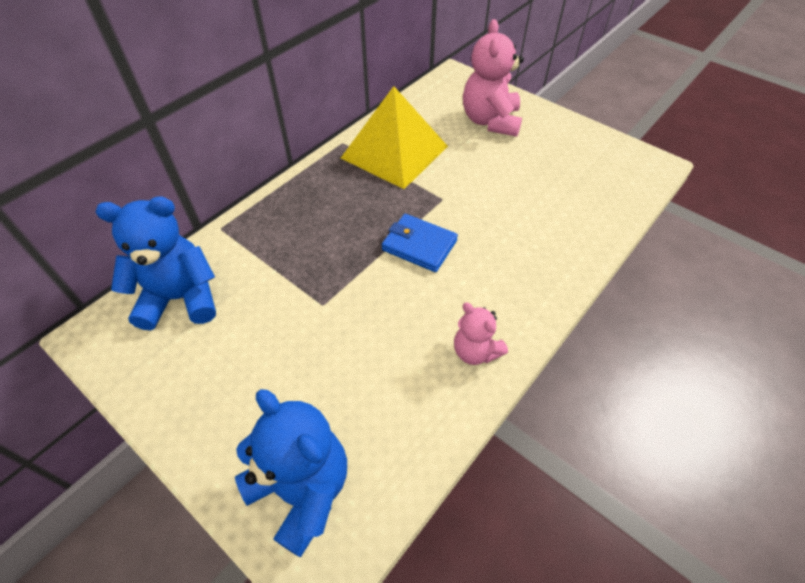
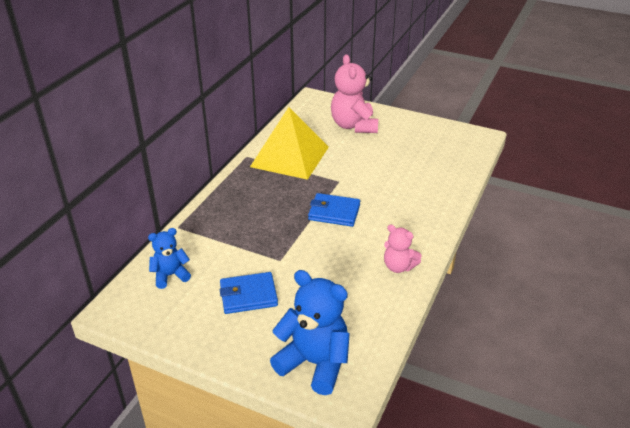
camera: 15 degrees left, 15 degrees down
blue teddy bear [96,196,216,331] -> blue teddy bear [148,228,191,289], size x0.57
none -> blue wallet [220,272,278,314]

